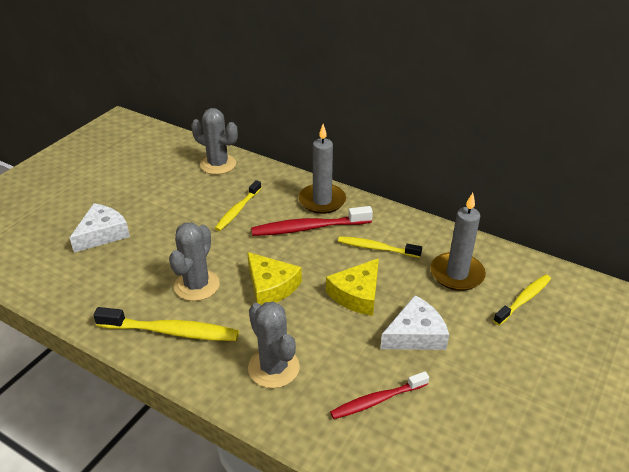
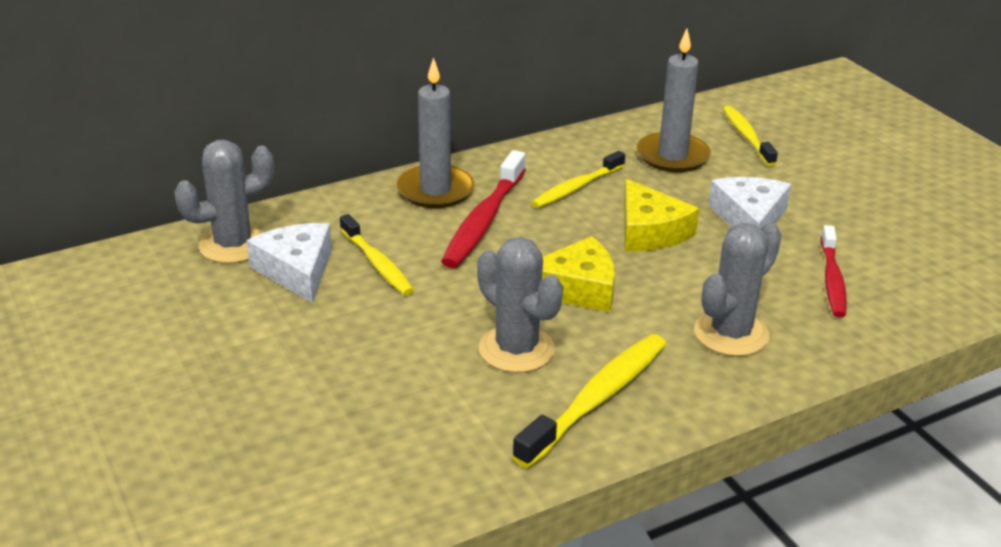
camera: 60 degrees left, 5 degrees down
white cheese [69,203,130,252] -> white cheese moved to [246,223,332,303]
grey cactus [248,301,300,388] -> grey cactus turned 45 degrees counterclockwise [694,223,782,356]

